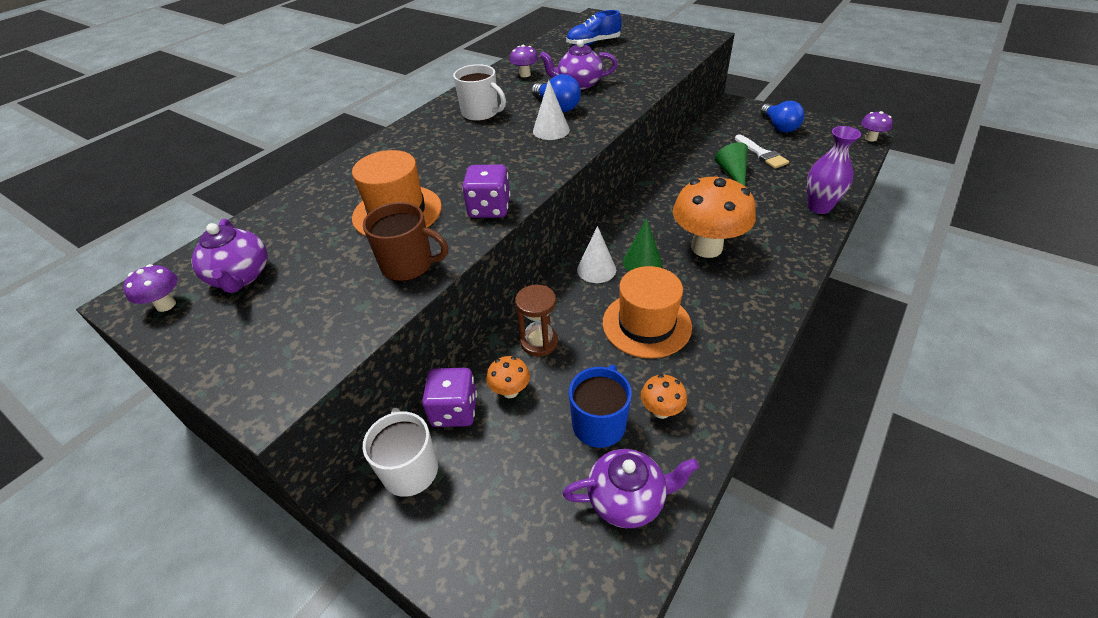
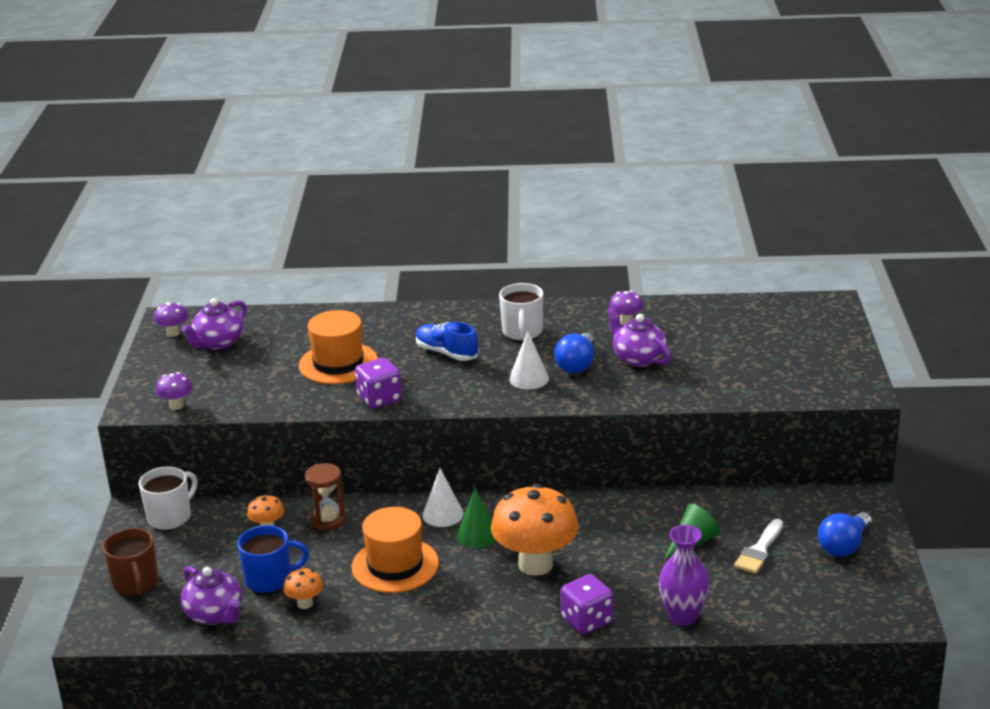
camera: 55 degrees right, 15 degrees down
brown mug [363,202,448,281] -> brown mug moved to [103,528,158,596]
purple dice [422,368,477,427] -> purple dice moved to [560,574,613,635]
blue shoe [566,10,622,45] -> blue shoe moved to [416,322,479,361]
purple mushroom [861,111,893,142] -> purple mushroom moved to [156,372,192,410]

